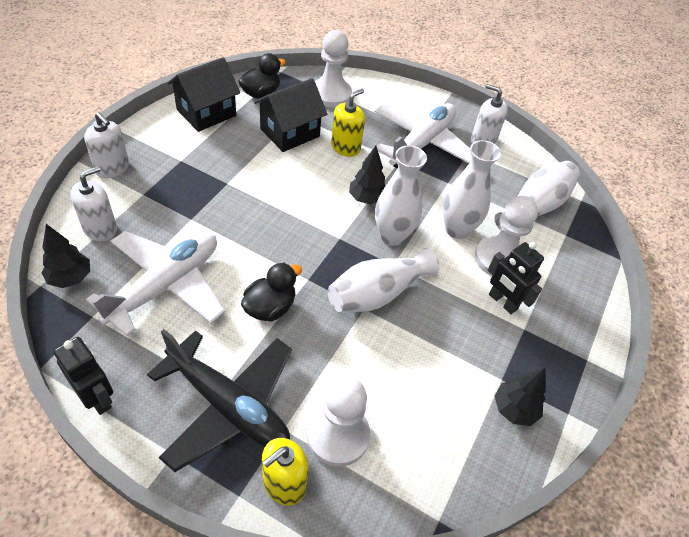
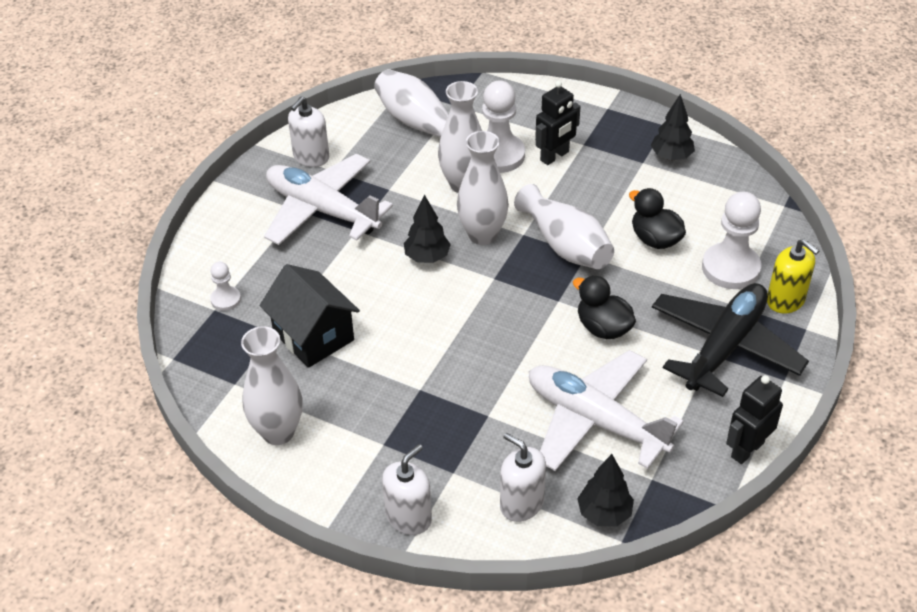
camera: 85 degrees left, 5 degrees down
black house [167,57,240,132] -> white vase [241,326,302,445]
black duck [238,53,286,98] -> black duck moved to [629,188,686,249]
white pawn [315,30,352,108] -> white pawn [210,262,241,311], size x0.51
yellow soap dispenser [331,89,365,157] -> none

